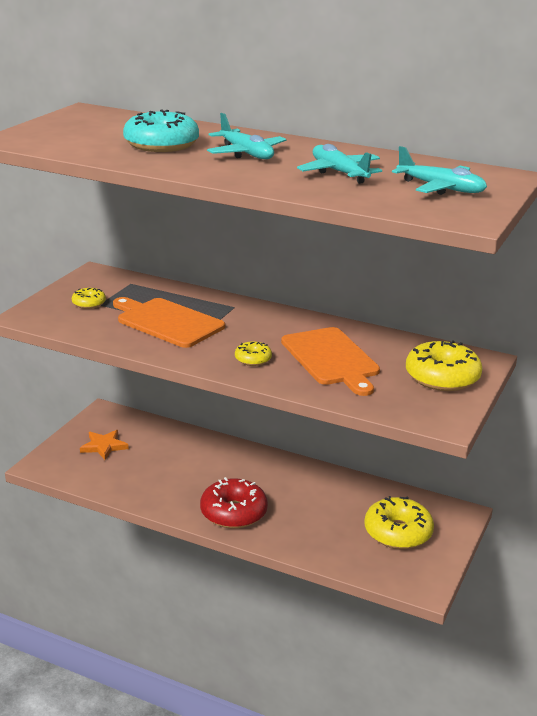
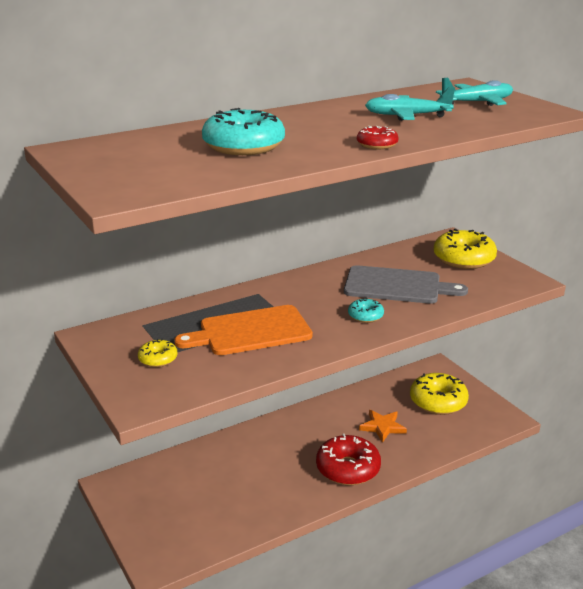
camera: 55 degrees left, 0 degrees up
orange star [80,430,129,460] -> orange star moved to [359,410,407,443]
turquoise plane [207,113,286,159] -> none
yellow donut [235,342,272,366] -> turquoise donut [348,298,384,323]
orange cutting board [281,327,380,396] -> grey cutting board [344,265,468,304]
none -> red donut [357,126,399,149]

